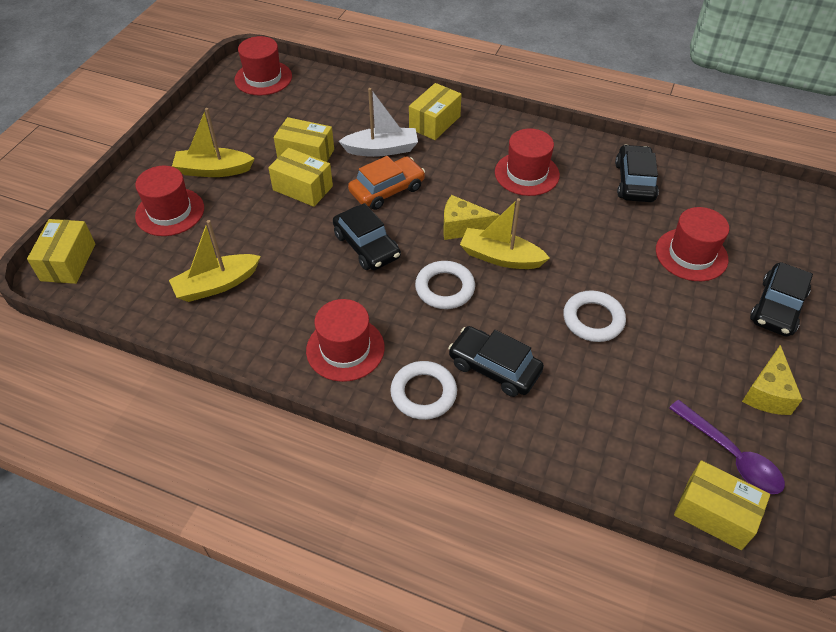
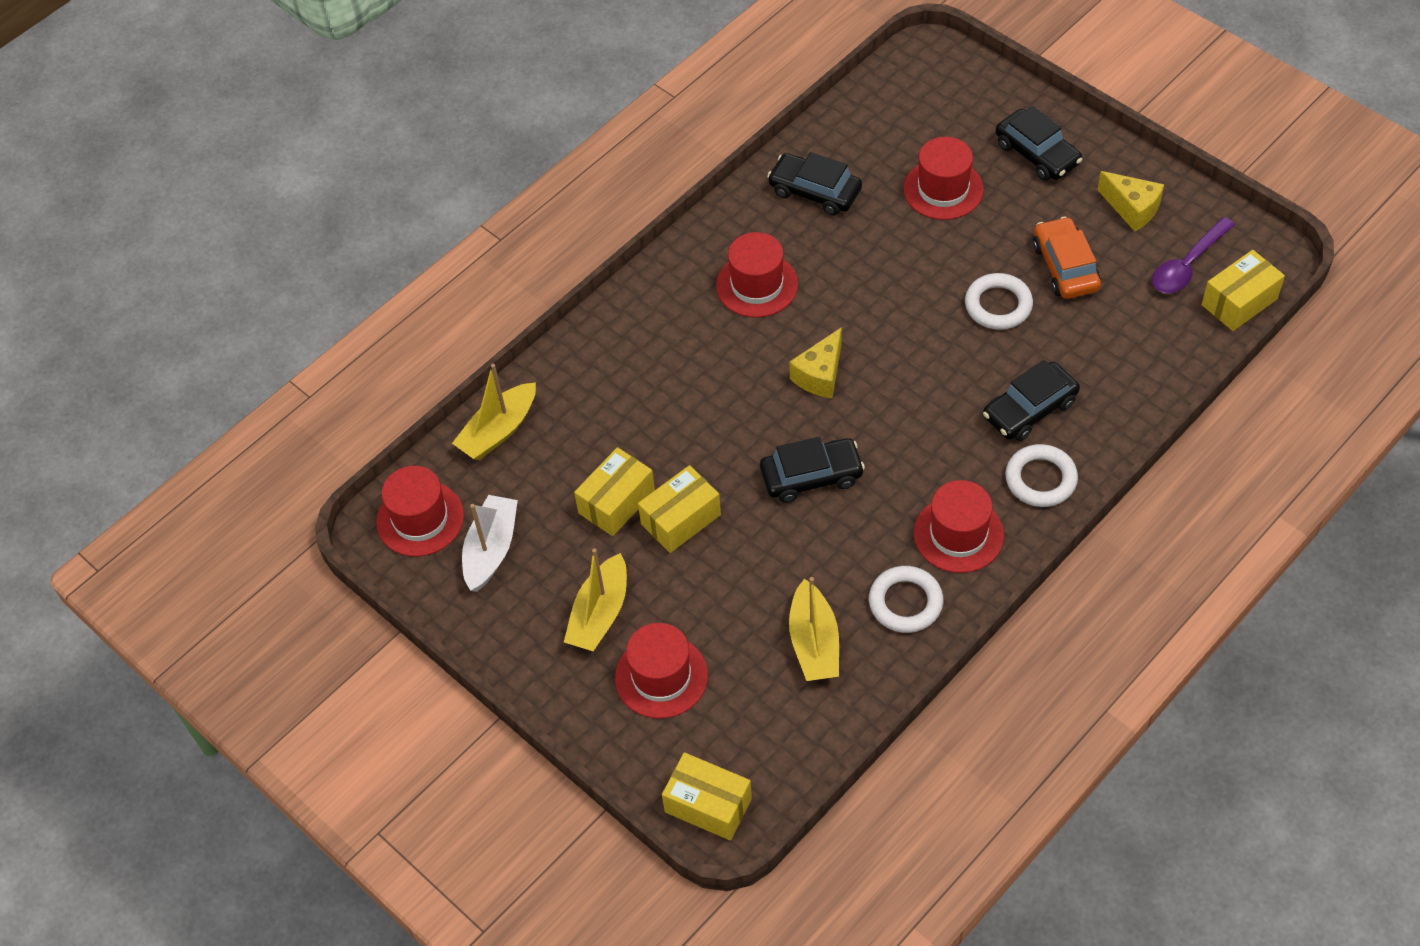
camera: 65 degrees left, 5 degrees up
white boat [339,88,418,157] -> white boat moved to [462,495,518,592]
orange car [348,156,425,210] -> orange car moved to [1033,216,1101,299]
yellow box [409,83,462,140] -> none
white ring [415,261,475,309] -> white ring moved to [869,566,943,633]
yellow boat [460,198,550,269] -> yellow boat moved to [452,364,536,460]
purple spoon [669,400,785,494] -> purple spoon turned 150 degrees clockwise [1152,217,1235,294]

